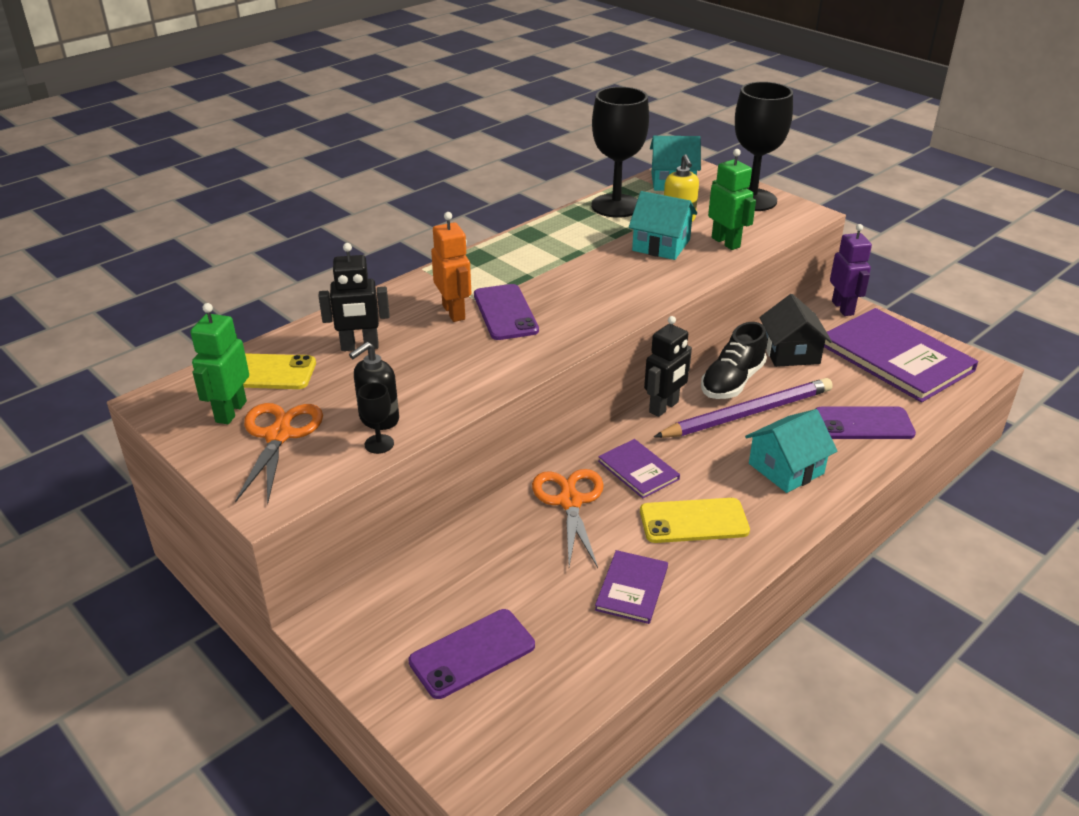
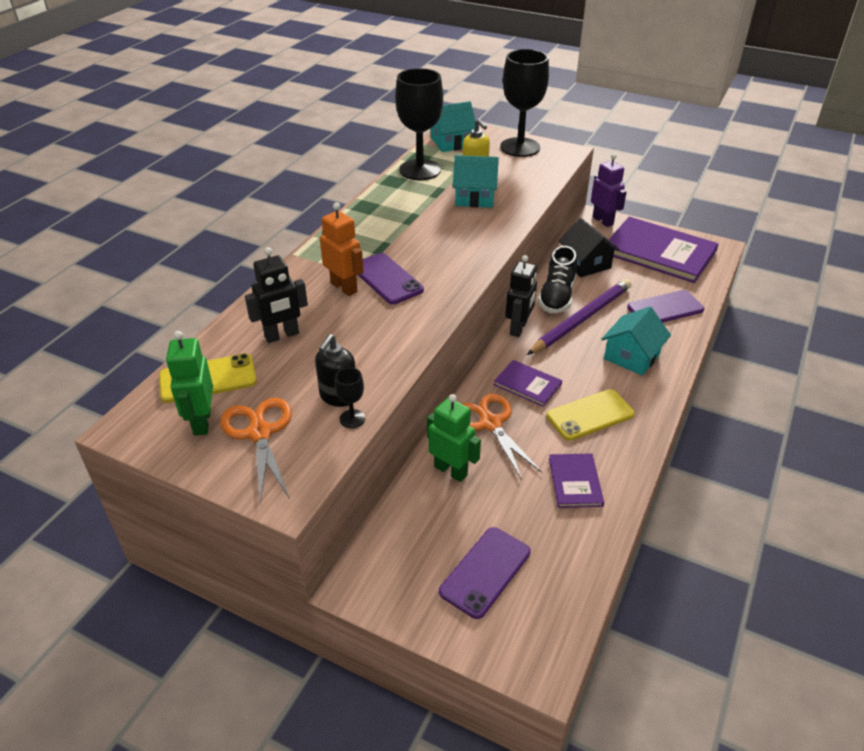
camera: 20 degrees left, 5 degrees up
green robot [708,149,756,250] -> green robot moved to [427,394,481,482]

